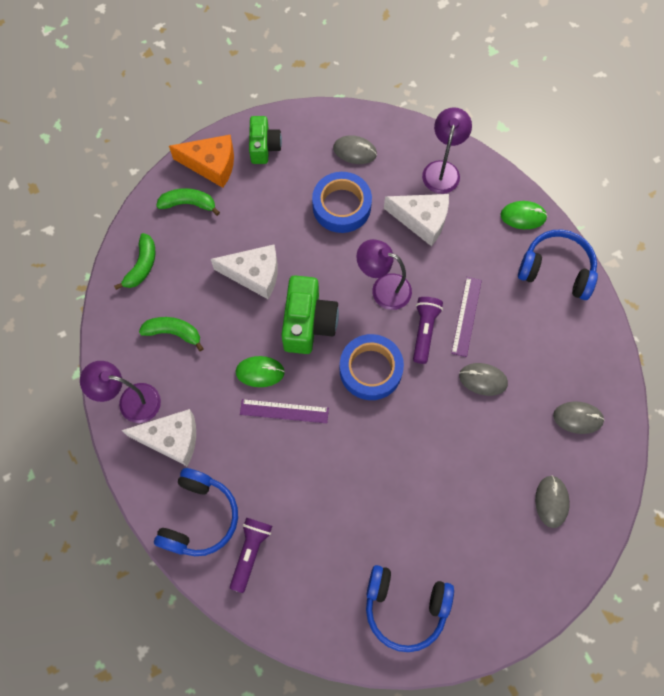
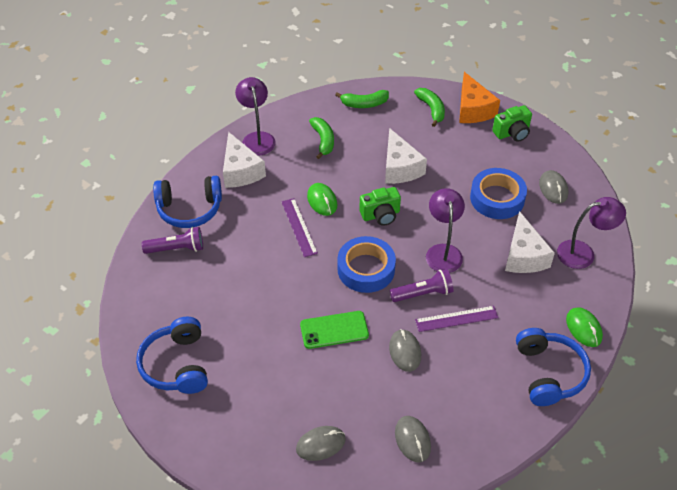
camera: 65 degrees right, 20 degrees down
green camera [281,275,339,354] -> green camera [359,187,401,226], size x0.65
none -> green phone [300,311,369,349]

